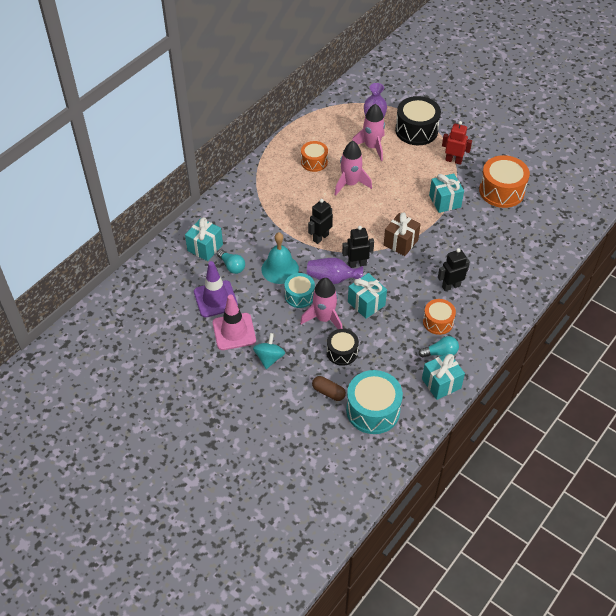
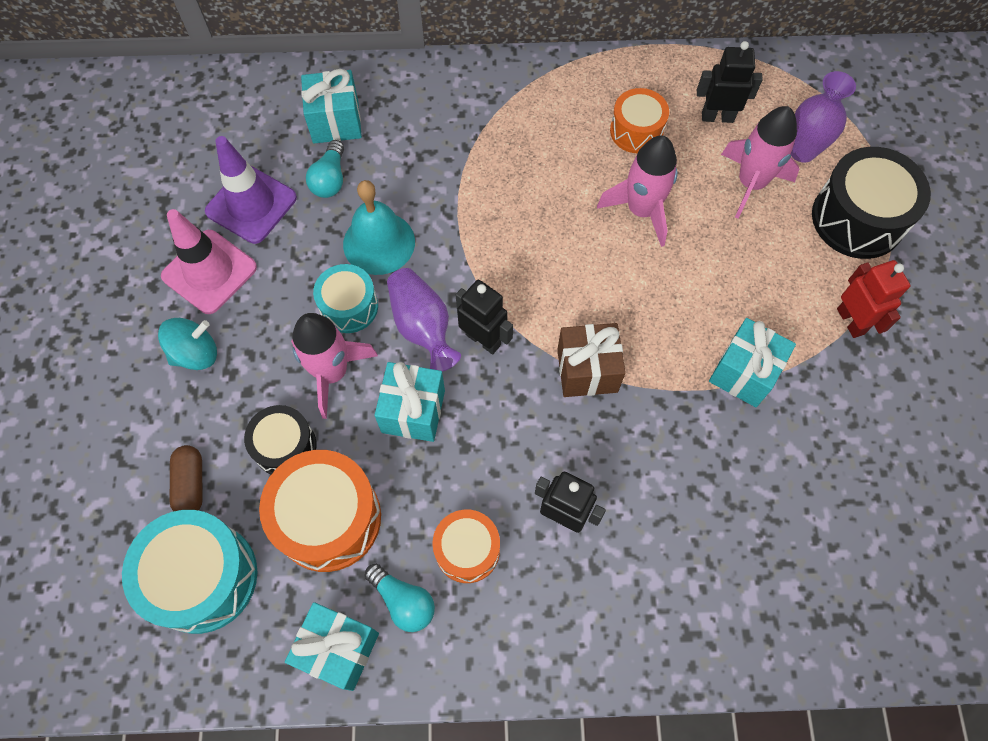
camera: 50 degrees right, 15 degrees up
black robot [308,199,333,244] -> black robot moved to [697,41,763,123]
orange drum [479,155,530,208] -> orange drum moved to [259,450,381,572]

